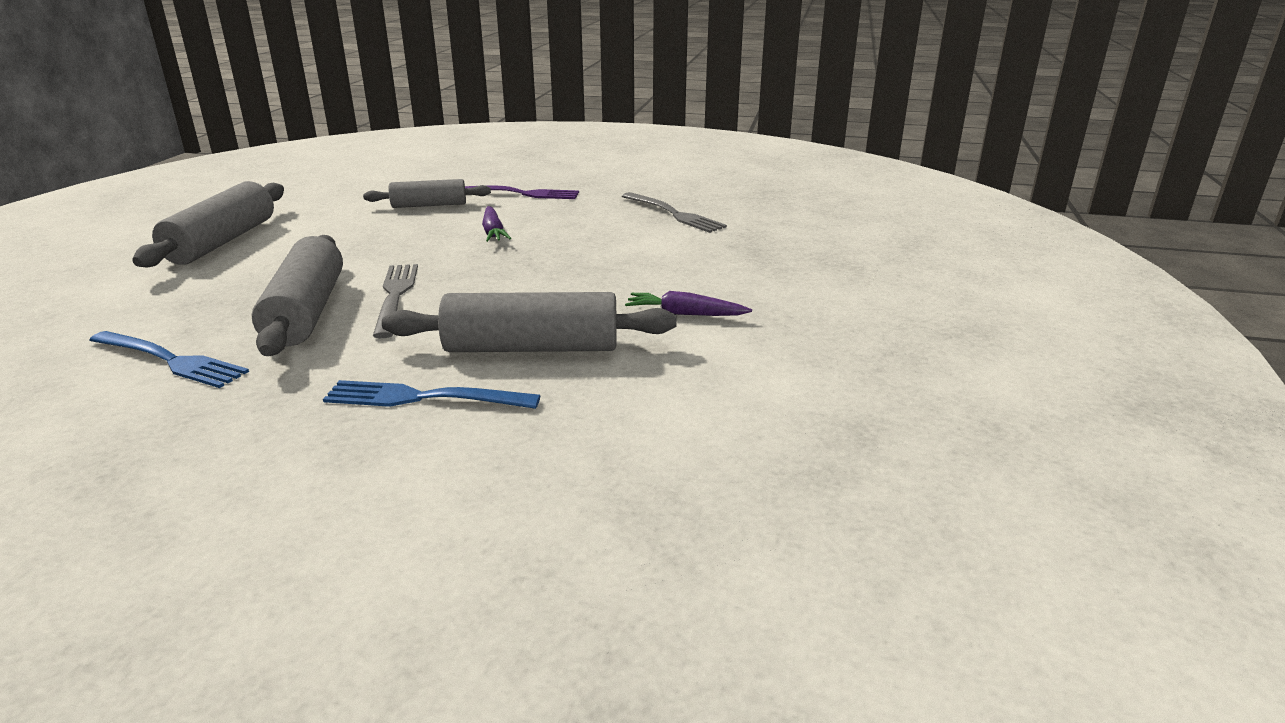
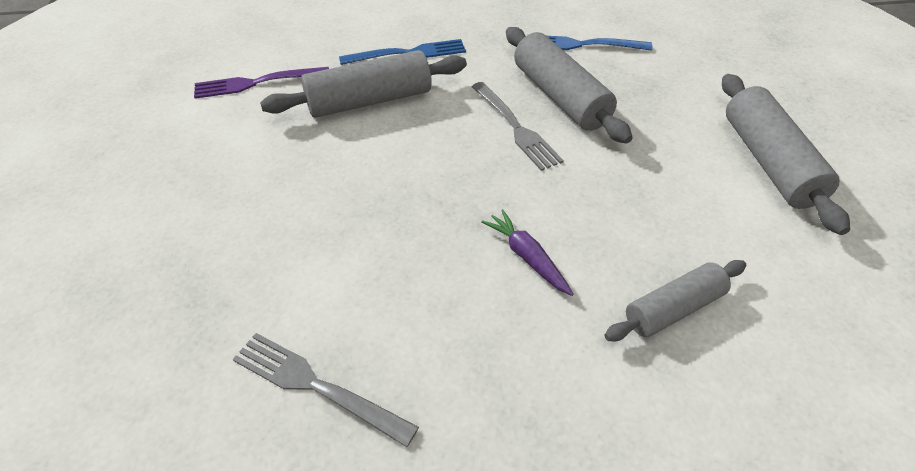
camera: 160 degrees right, 20 degrees up
purple fork [465,186,579,199] -> purple fork moved to [194,67,329,99]
purple carrot [625,291,752,316] -> none

